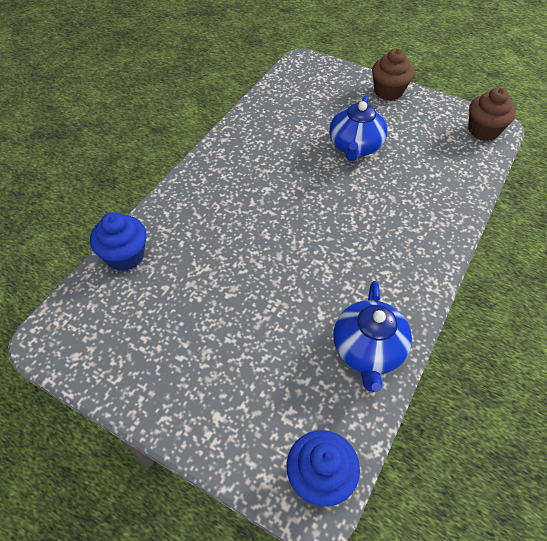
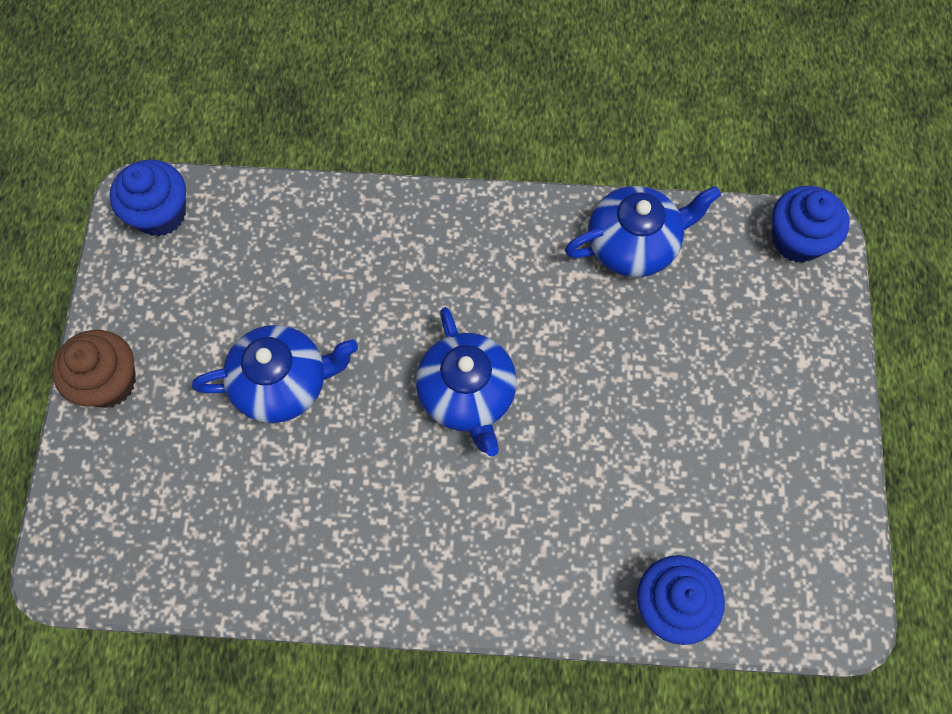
camera: 115 degrees left, 15 degrees up
brown cupcake [468,87,516,141] -> blue cupcake [110,159,186,237]
none -> blue teapot [416,307,517,457]

